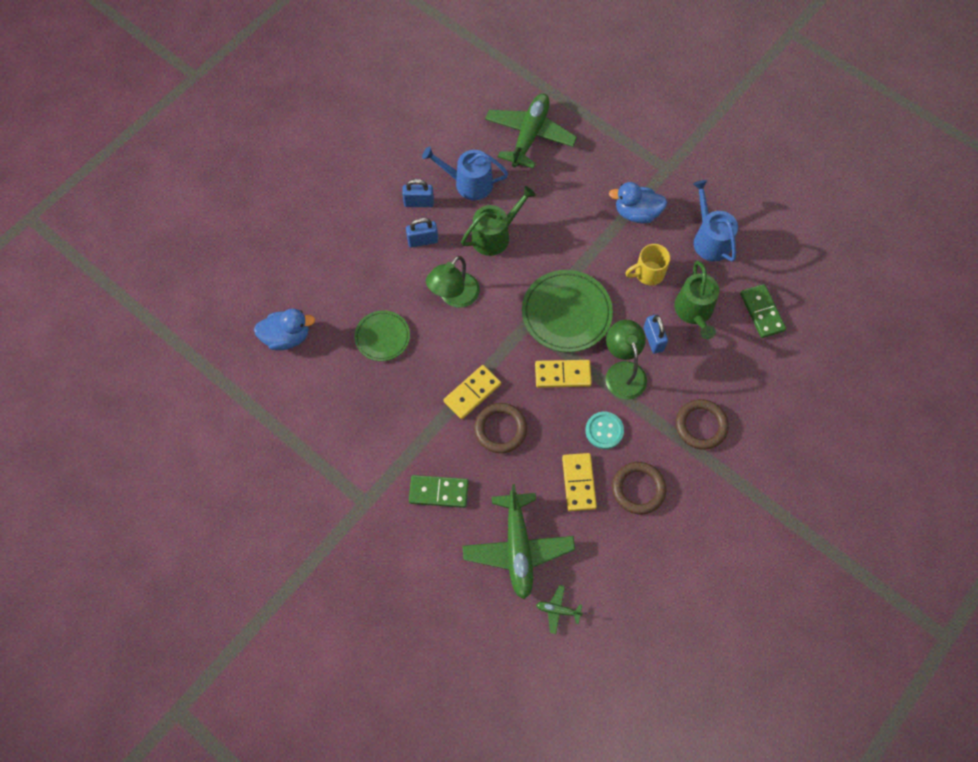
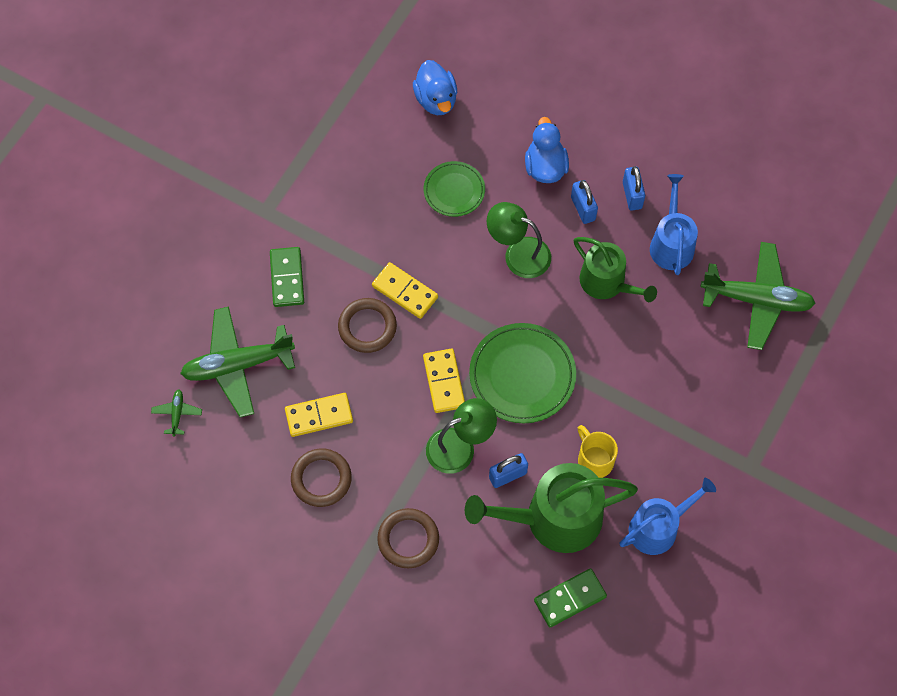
camera: 80 degrees right, 0 degrees up
turquoise button [585,412,624,449] -> none
blue duck [609,182,667,224] -> blue duck moved to [525,117,569,183]
green watering can [674,261,719,339] -> green watering can [465,463,638,553], size x1.57

